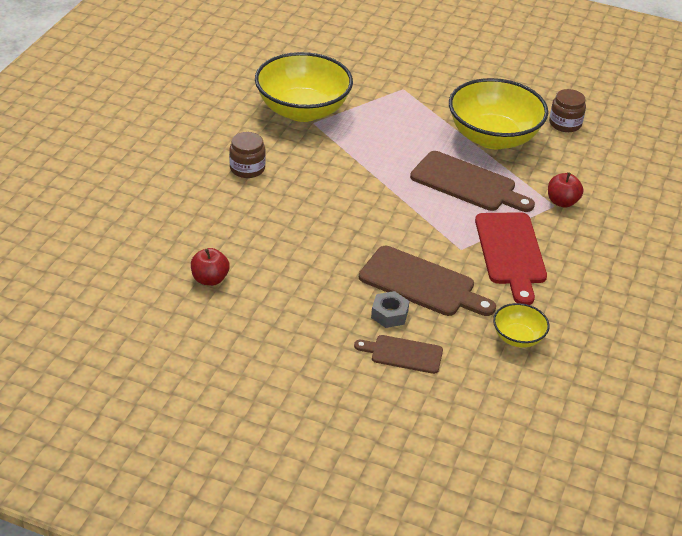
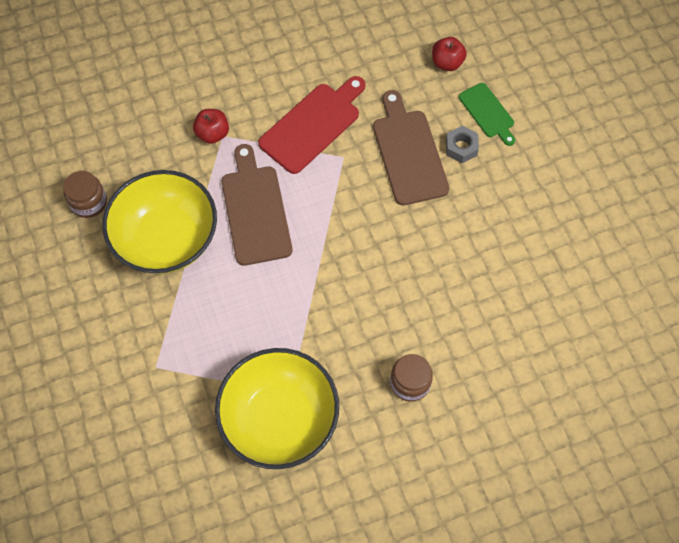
camera: 130 degrees left, 25 degrees up
red apple [191,248,230,286] -> red apple moved to [432,37,467,71]
brown cutting board [354,335,443,374] -> green cutting board [459,83,515,146]
yellow bowl [493,303,550,348] -> none

